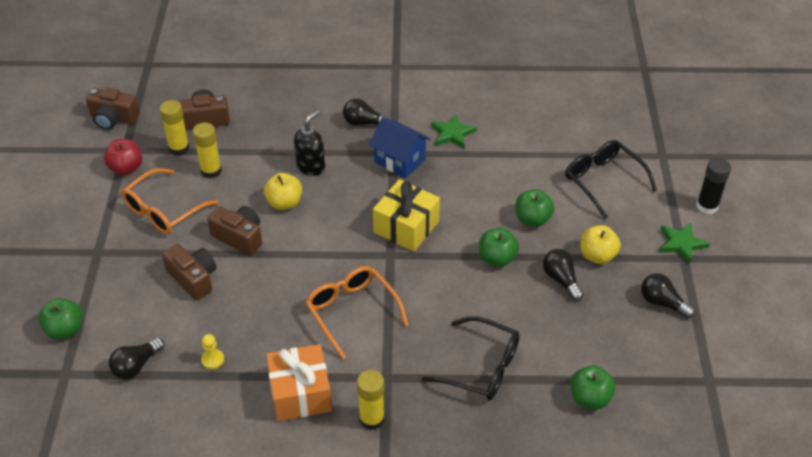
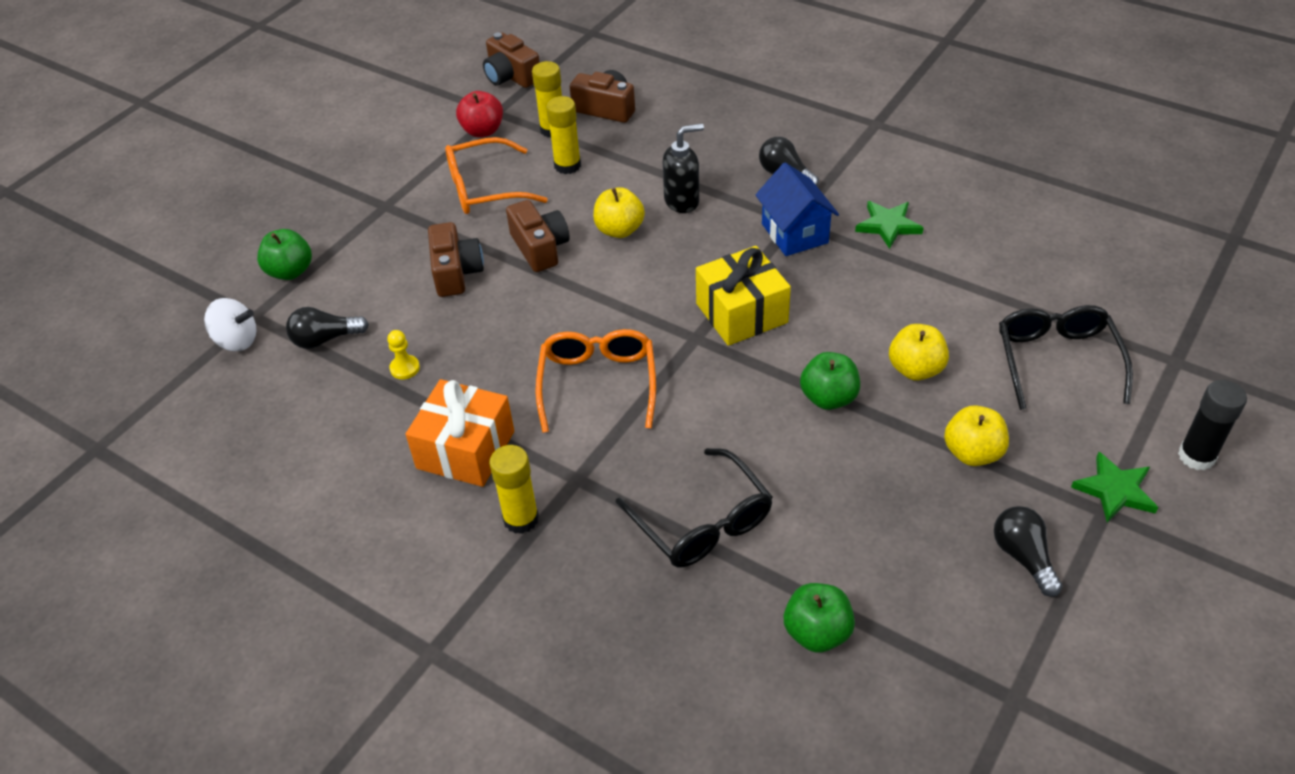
camera: 35 degrees right, 0 degrees up
green apple [516,189,554,227] -> yellow apple [889,324,949,381]
black light bulb [543,249,584,301] -> none
none -> white spinning top [204,298,256,351]

